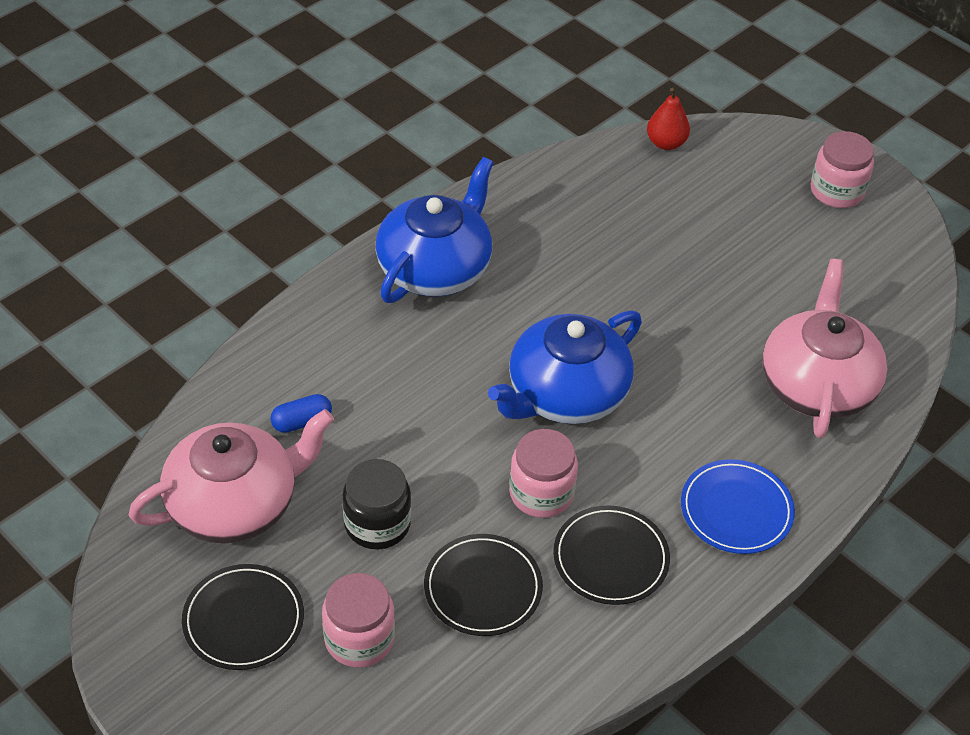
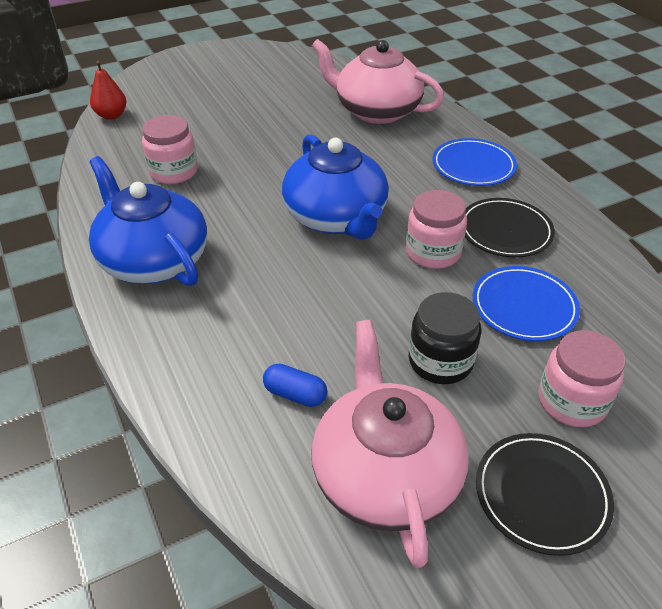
camera: 70 degrees left, 5 degrees down
blue capsule [270,394,332,433] -> blue capsule turned 60 degrees counterclockwise [263,364,327,407]
black plate [424,534,543,636] -> blue plate [473,266,580,341]
pink jar [811,131,874,208] -> pink jar moved to [142,115,198,184]

